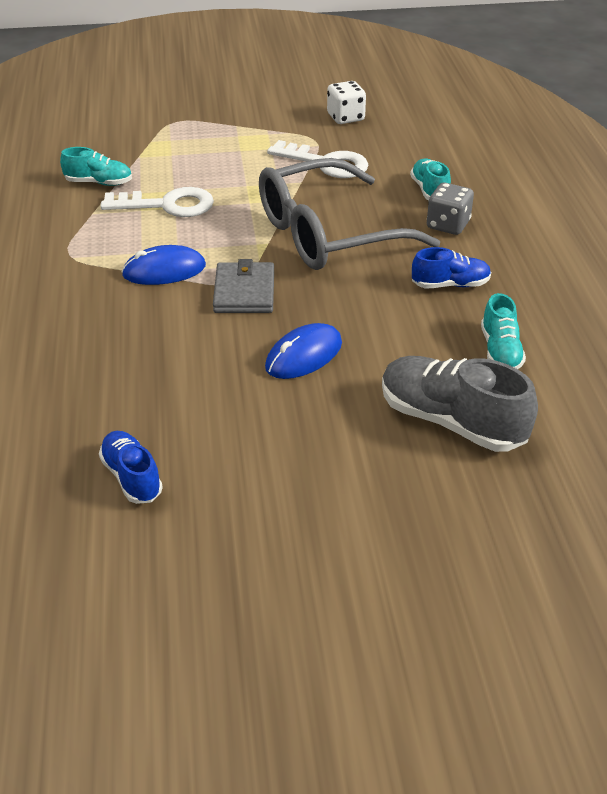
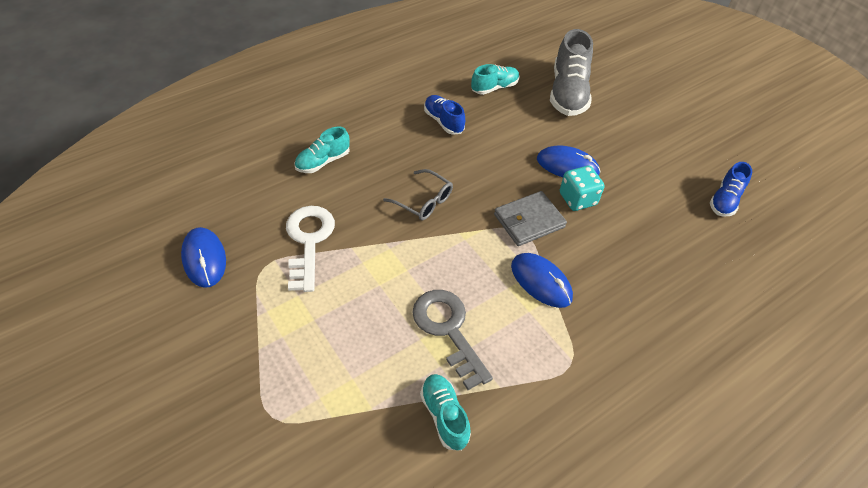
camera: 120 degrees left, 10 degrees up
white key [100,187,214,217] -> grey key [412,290,493,390]
grey glasses [259,158,440,270] -> grey glasses [383,169,453,220], size x0.43
white dice [327,81,366,124] -> blue mouse [181,227,226,288]
grey dice [427,182,474,235] -> none
none -> turquoise dice [560,166,605,211]

